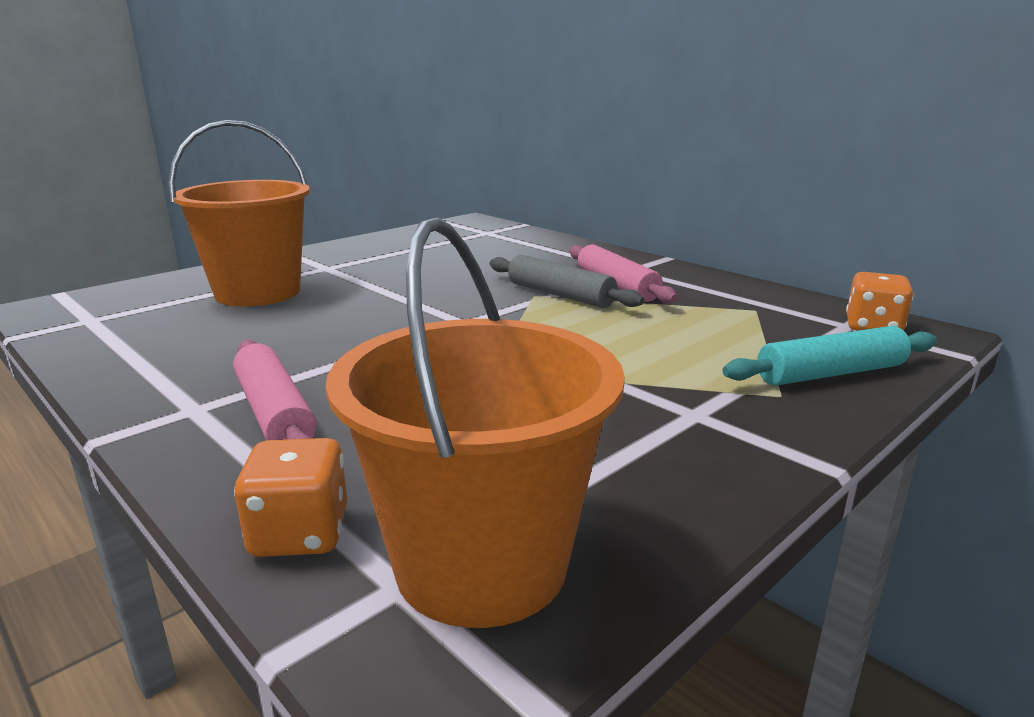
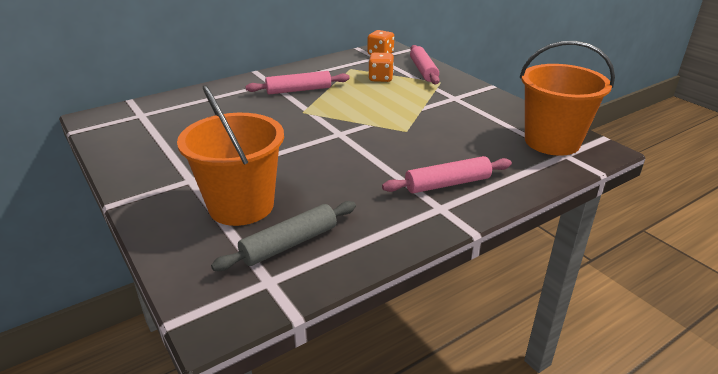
camera: 80 degrees left, 10 degrees up
orange dice [234,438,347,557] -> orange dice moved to [368,53,394,82]
grey rolling pin [490,255,644,308] -> grey rolling pin moved to [211,201,356,271]
turquoise rolling pin [722,326,937,386] -> pink rolling pin [410,45,440,84]

